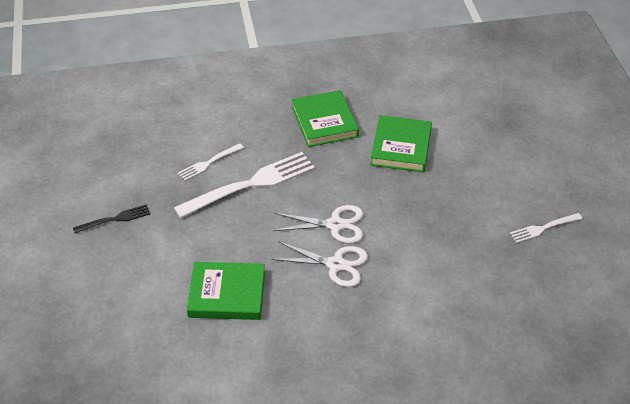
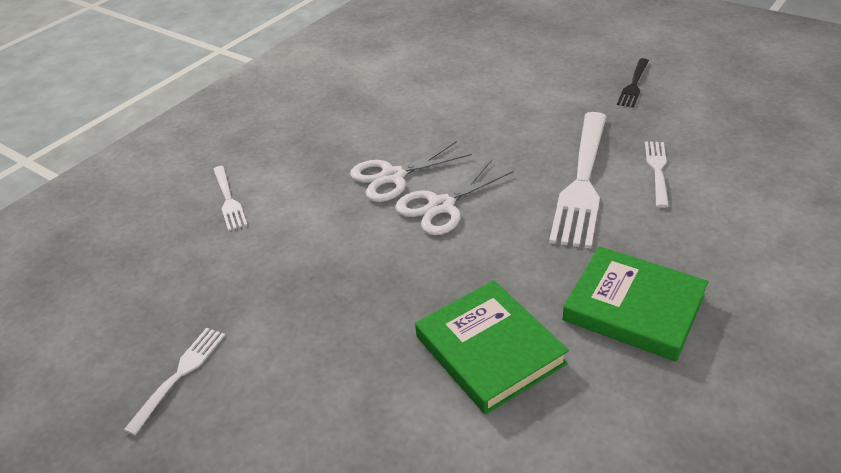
camera: 140 degrees right, 5 degrees down
green book [187,262,265,320] -> none
none -> white fork [213,166,247,231]

